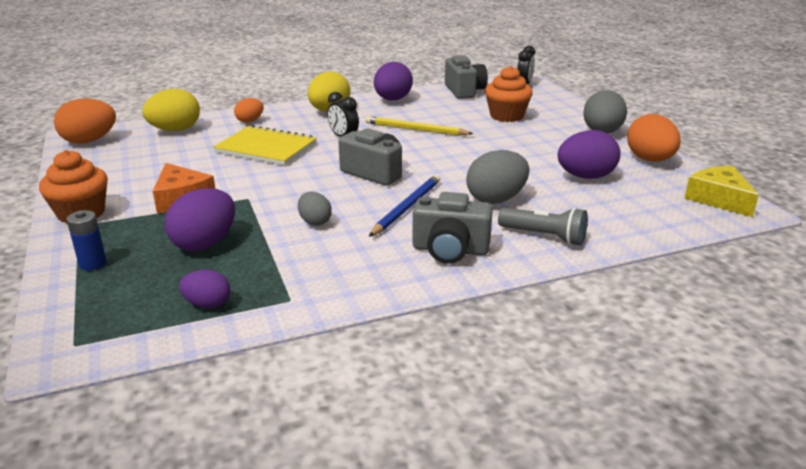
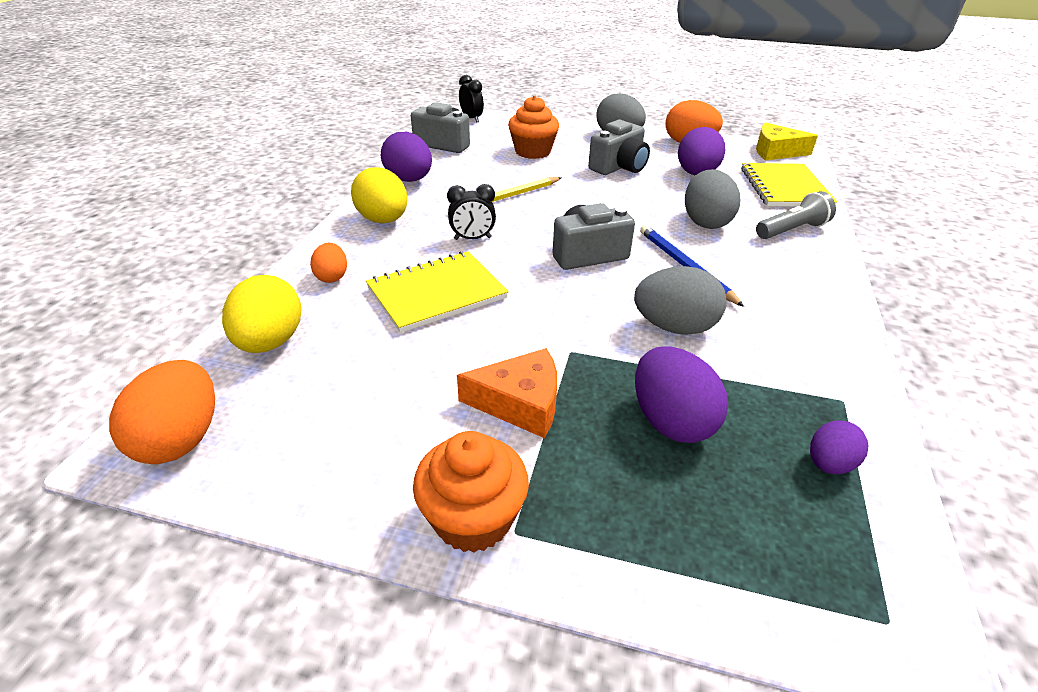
camera: 55 degrees left, 10 degrees up
blue battery [66,210,107,271] -> none
grey egg [298,192,332,226] -> grey egg [634,266,727,335], size x1.73
grey camera [412,192,493,264] -> grey camera moved to [588,120,650,175]
none -> yellow notebook [741,163,837,207]

